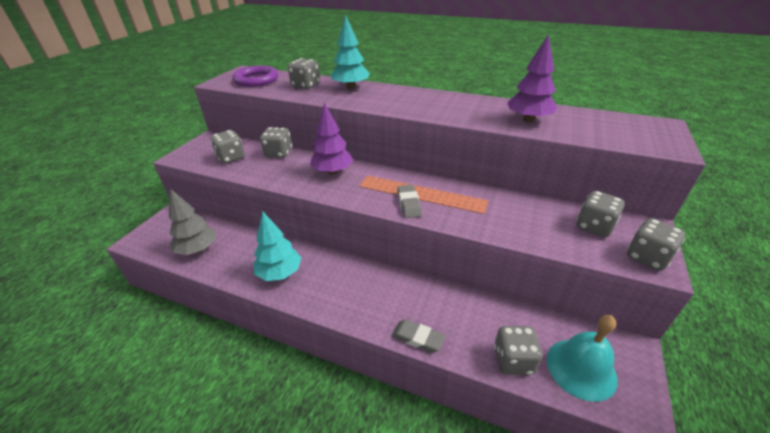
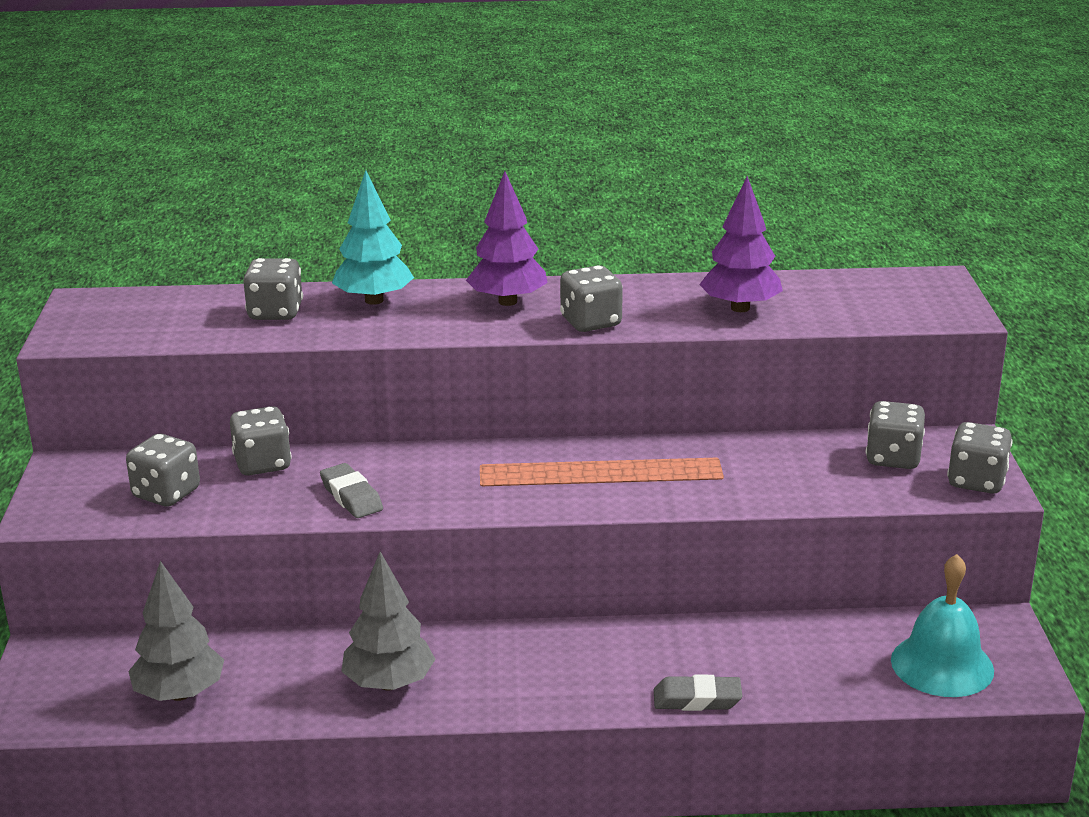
camera: 25 degrees left, 10 degrees down
purple ring [232,66,278,87] -> none
turquoise tree [254,211,301,281] -> grey tree [341,552,435,690]
purple tree [310,102,353,174] -> purple tree moved to [466,171,548,306]
grey eraser [397,185,422,218] -> grey eraser moved to [320,463,383,518]
grey dice [494,326,543,375] -> grey dice moved to [560,265,623,332]

